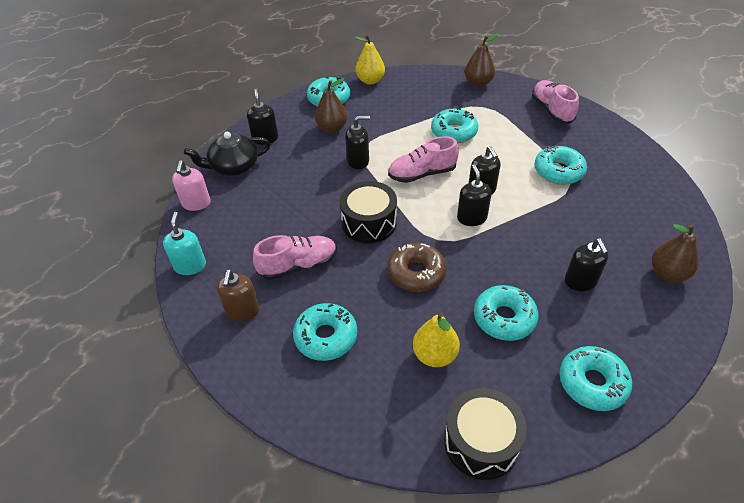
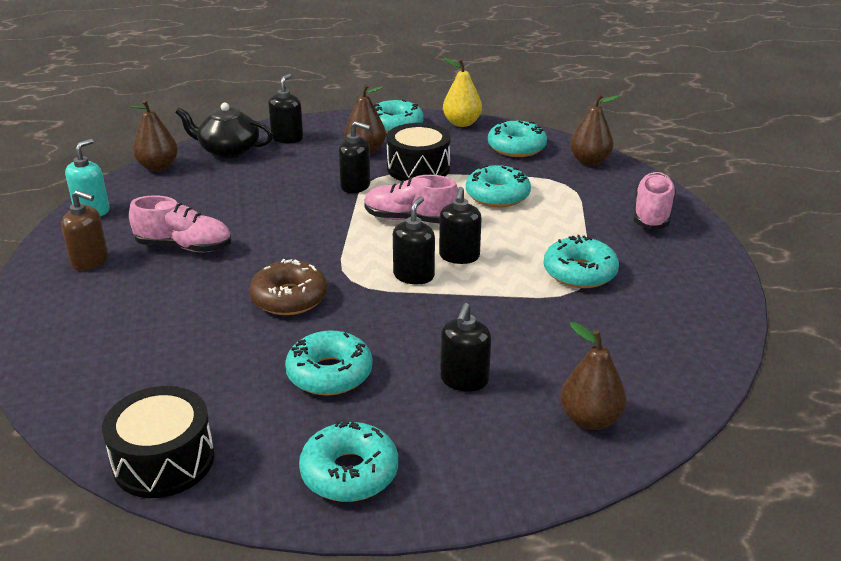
camera: 30 degrees right, 15 degrees down
pink soap dispenser [172,160,211,211] -> brown pear [131,100,178,171]
brown soap dispenser [217,269,259,321] -> brown soap dispenser turned 105 degrees counterclockwise [61,190,108,271]
turquoise donut [293,303,357,361] -> turquoise donut moved to [488,121,547,157]
black drum [340,181,397,243] -> black drum moved to [386,123,451,181]
yellow pear [413,312,460,367] -> none

